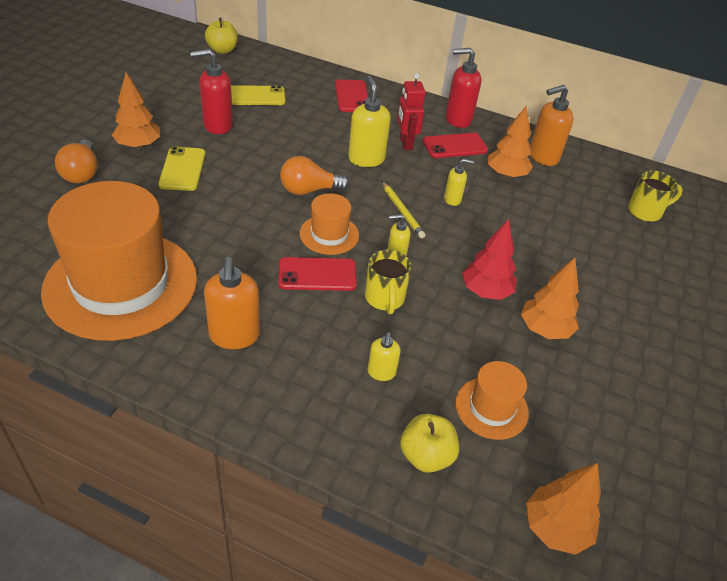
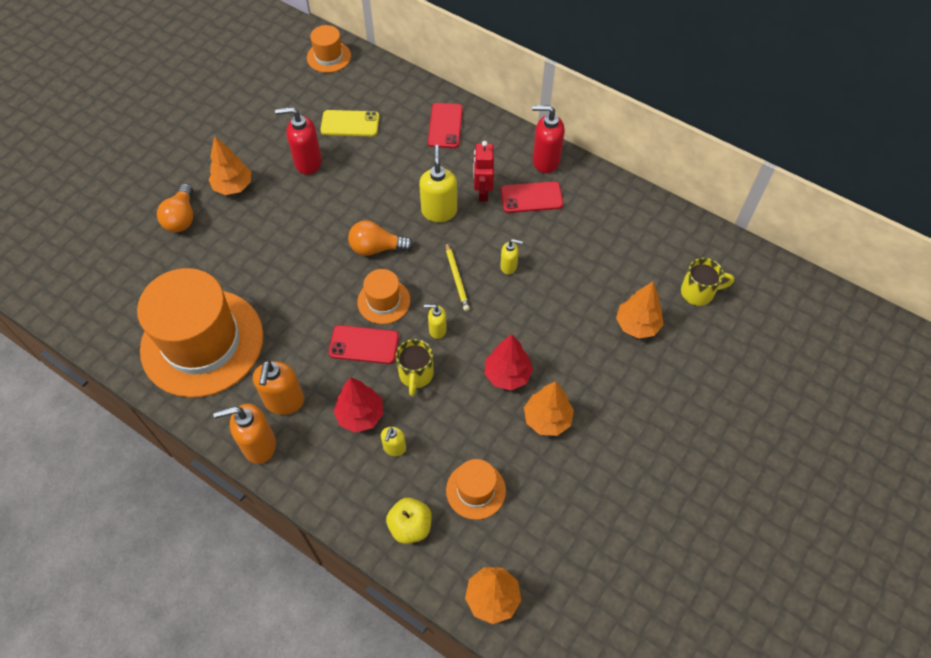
camera: 15 degrees right, 15 degrees up
yellow phone [158,146,206,191] -> none
yellow apple [205,18,238,54] -> orange hat [307,25,351,73]
orange tree [488,105,533,178] -> orange tree moved to [616,282,664,339]
orange soap dispenser [530,85,574,166] -> orange soap dispenser moved to [213,404,276,464]
none -> red tree [333,377,383,433]

